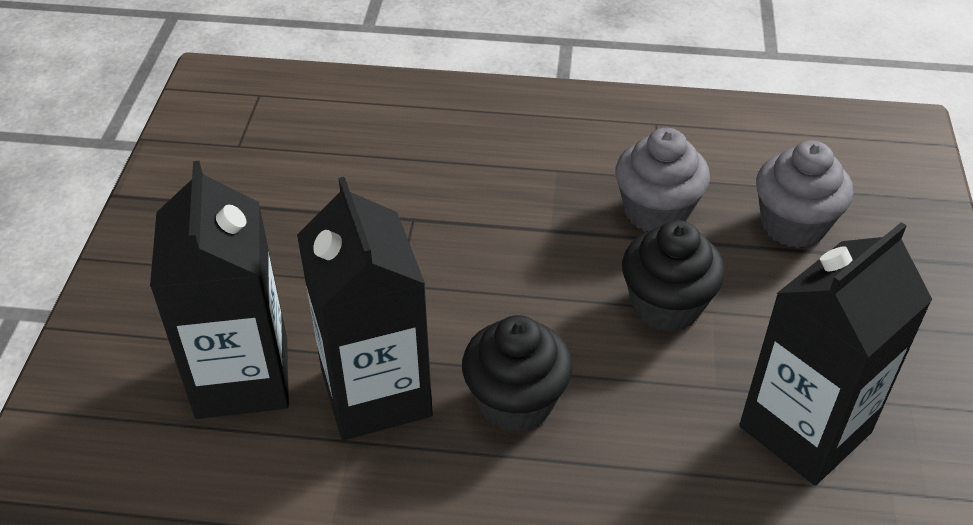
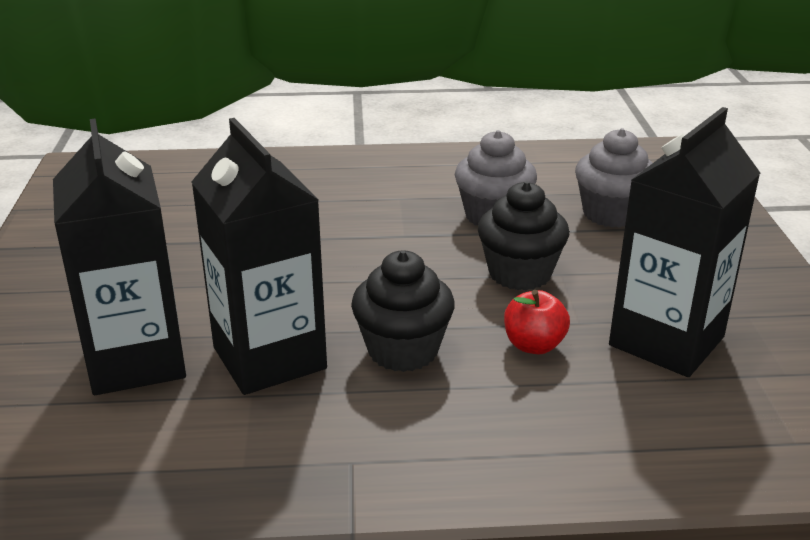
camera: 10 degrees left, 15 degrees down
none -> red apple [504,290,570,354]

